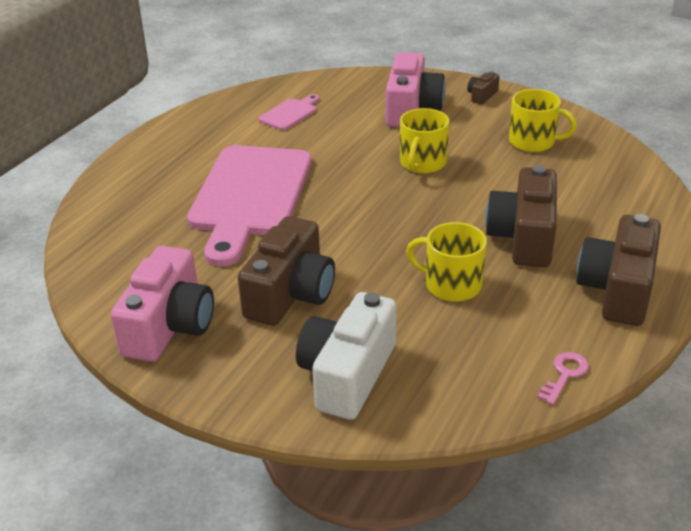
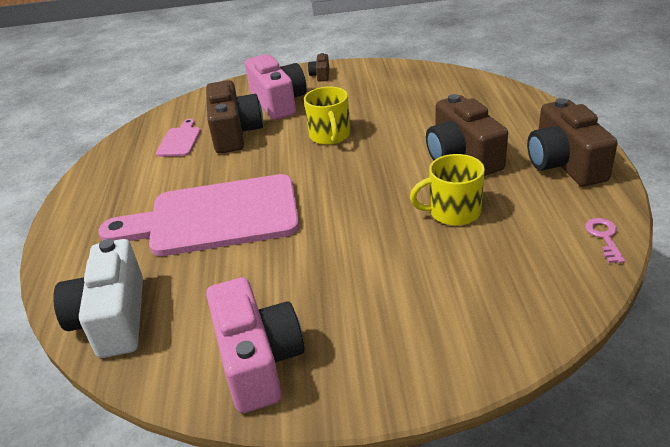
camera: 30 degrees left, 0 degrees up
pink cutting board [187,145,312,266] -> pink cutting board turned 105 degrees clockwise [98,174,300,256]
brown camera [238,216,335,326] -> brown camera moved to [206,80,263,154]
white camera [296,292,397,420] -> white camera moved to [53,239,143,358]
yellow mug [509,89,577,152] -> none

